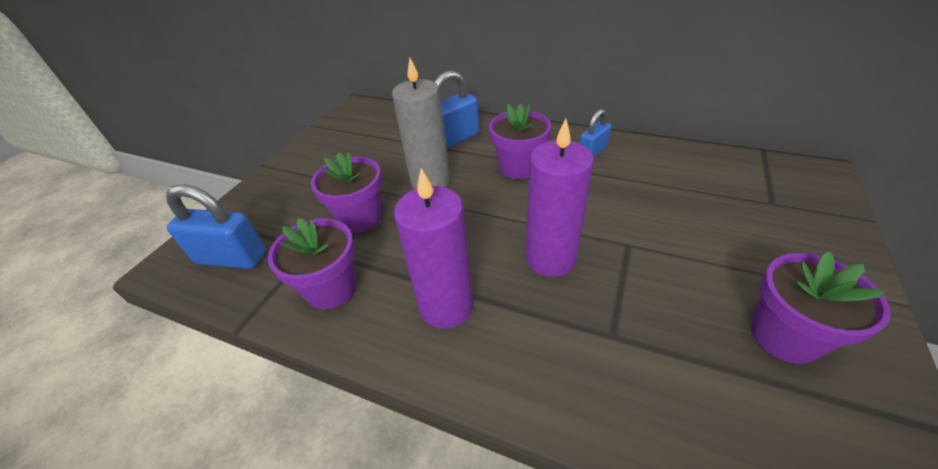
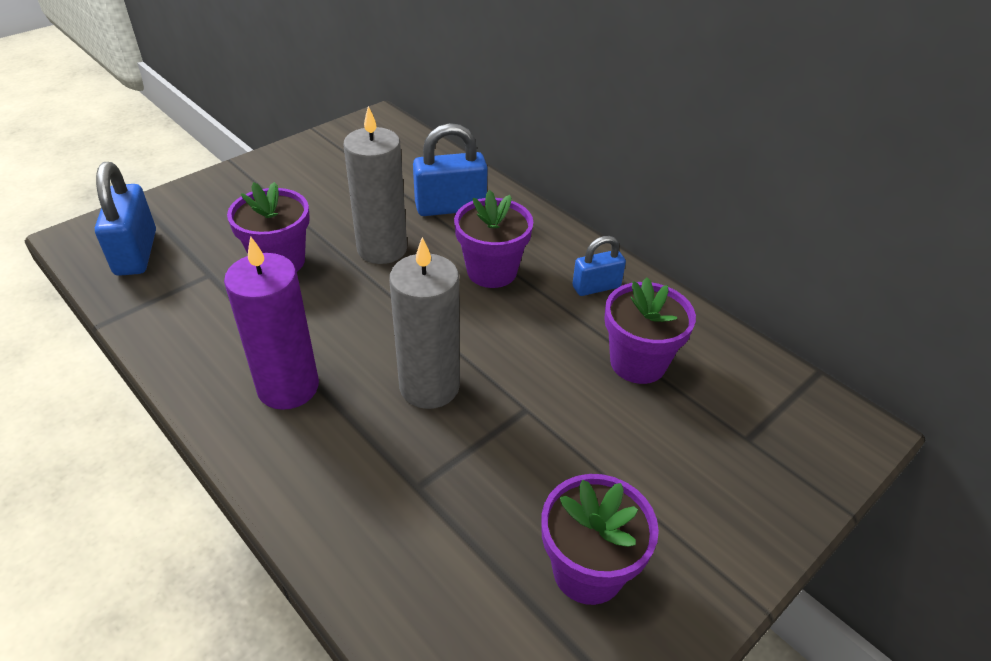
camera: 20 degrees right, 0 degrees up
blue padlock [166,184,266,269] -> blue padlock turned 45 degrees clockwise [95,162,156,276]
purple flower pot [268,218,356,310] -> purple flower pot moved to [604,277,696,384]
purple candle [525,118,594,277] -> grey candle [389,237,460,409]

